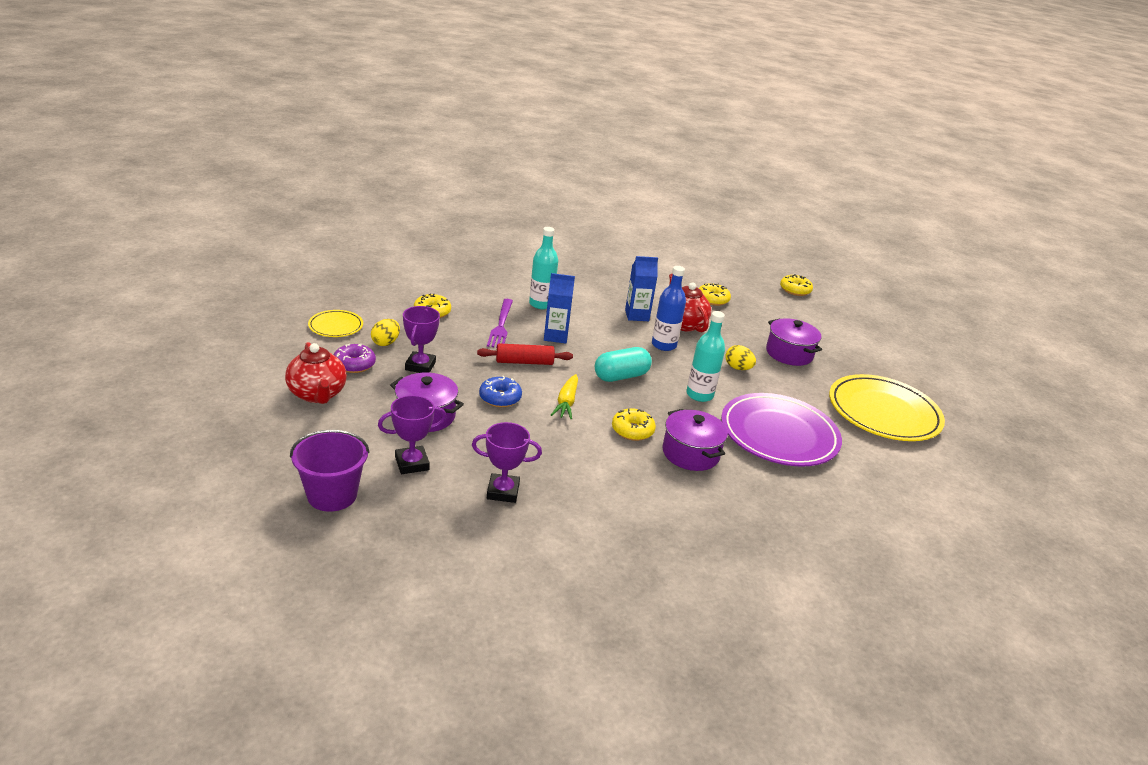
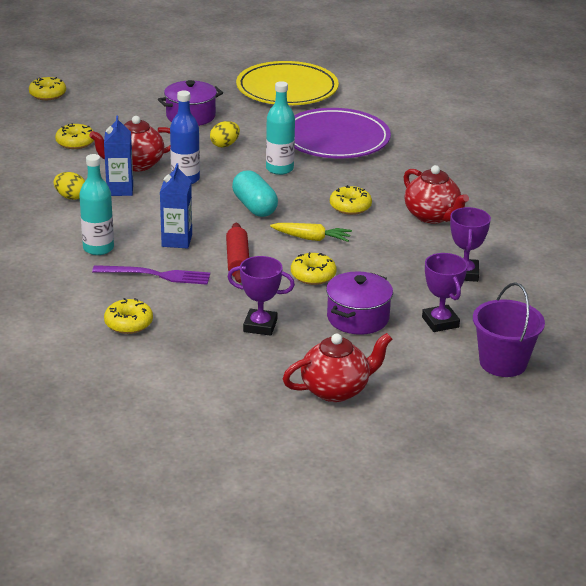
camera: 85 degrees left, 0 degrees up
yellow plate [308,310,363,337] -> none
purple donut [334,344,376,373] -> none
yellow egg [371,319,400,346] -> yellow egg moved to [53,172,85,200]
blue donut [479,376,522,407] -> yellow donut [291,252,336,285]
purple pot [662,409,728,471] -> none
none -> red teapot [404,165,469,224]

